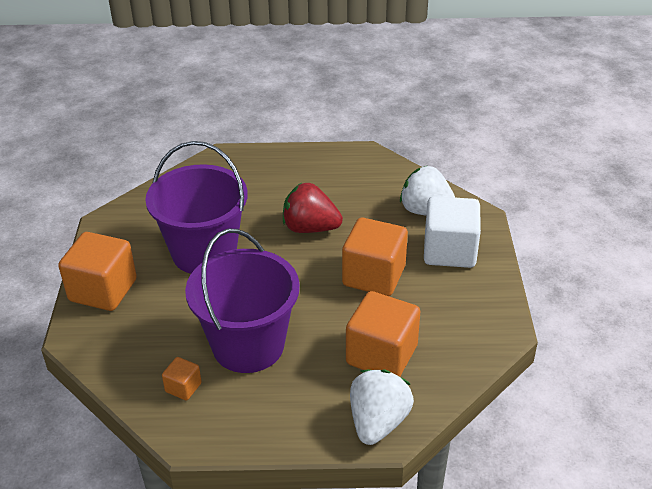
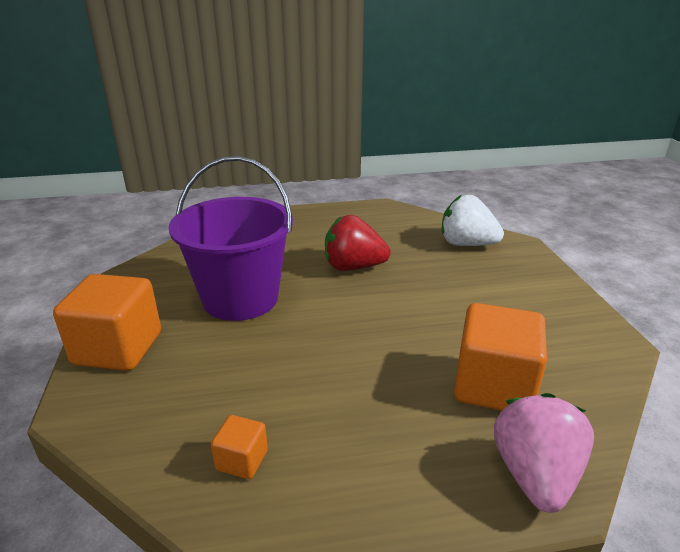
camera: 10 degrees left, 10 degrees down
purple bucket [185,229,300,373] -> none
orange cube [342,218,408,296] -> none
white strawberry [350,369,414,445] -> pink strawberry [494,393,594,513]
white cube [424,196,481,268] -> none

